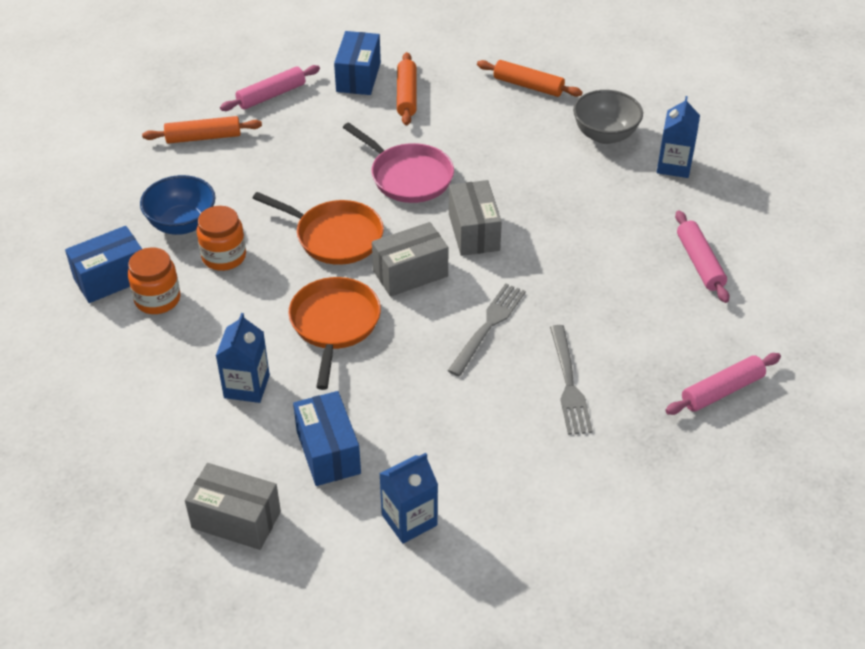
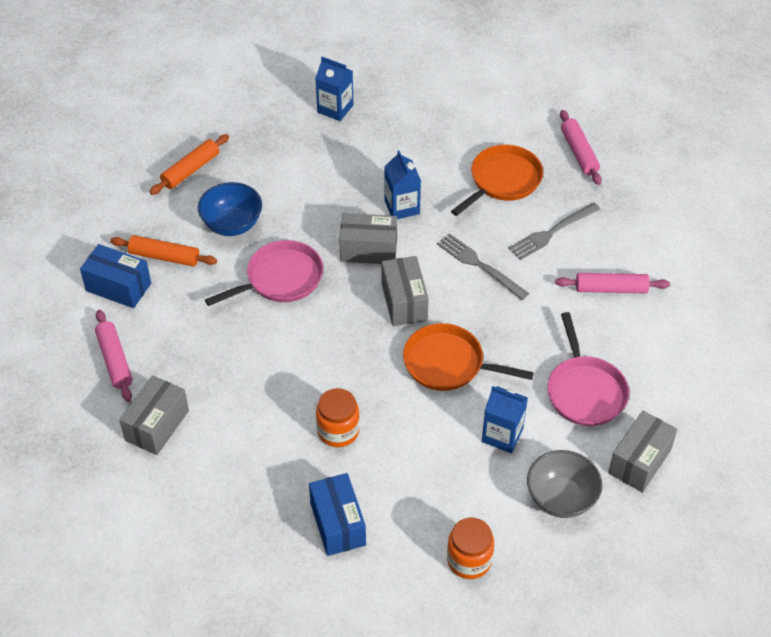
camera: 75 degrees left, 5 degrees up
orange jar [128,248,181,314] -> orange jar moved to [447,518,494,579]
blue bowl [140,175,215,235] -> blue bowl moved to [198,182,262,236]
orange rolling pin [142,116,262,144] -> grey box [119,375,189,455]
orange pan [253,192,384,265] -> orange pan moved to [451,145,543,216]
blue box [293,391,361,486] -> pink pan [547,312,629,426]
blue carton [379,453,438,544] -> blue carton moved to [384,150,421,219]
grey fork [550,325,593,435] -> grey fork turned 135 degrees clockwise [508,203,601,260]
grey bowl [573,90,643,144] -> grey bowl moved to [527,450,602,518]
pink rolling pin [675,210,730,303] -> pink rolling pin moved to [555,273,670,293]

